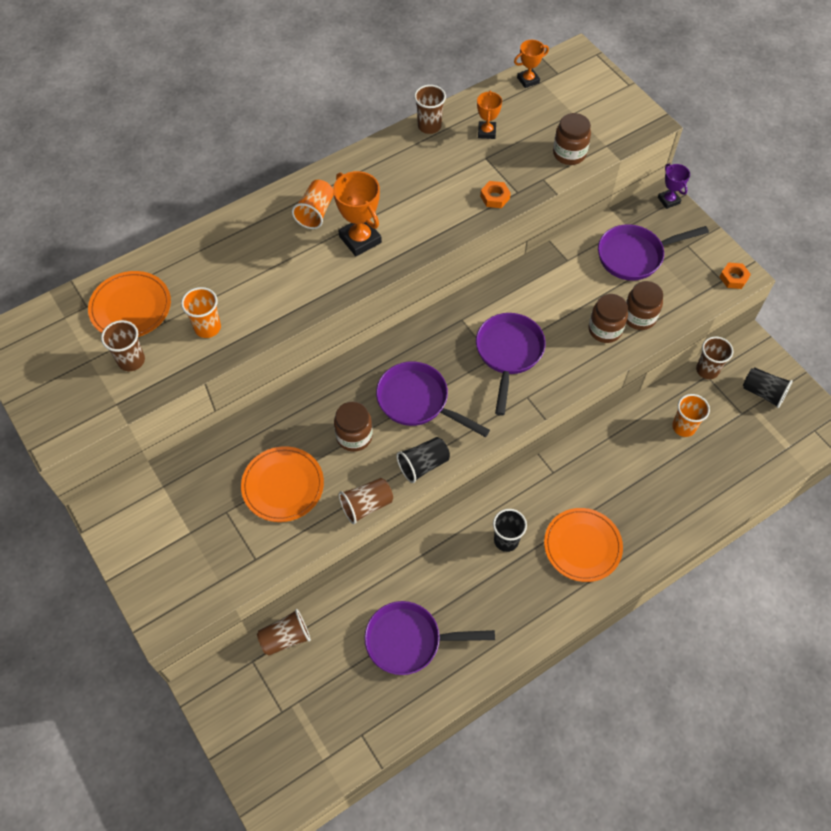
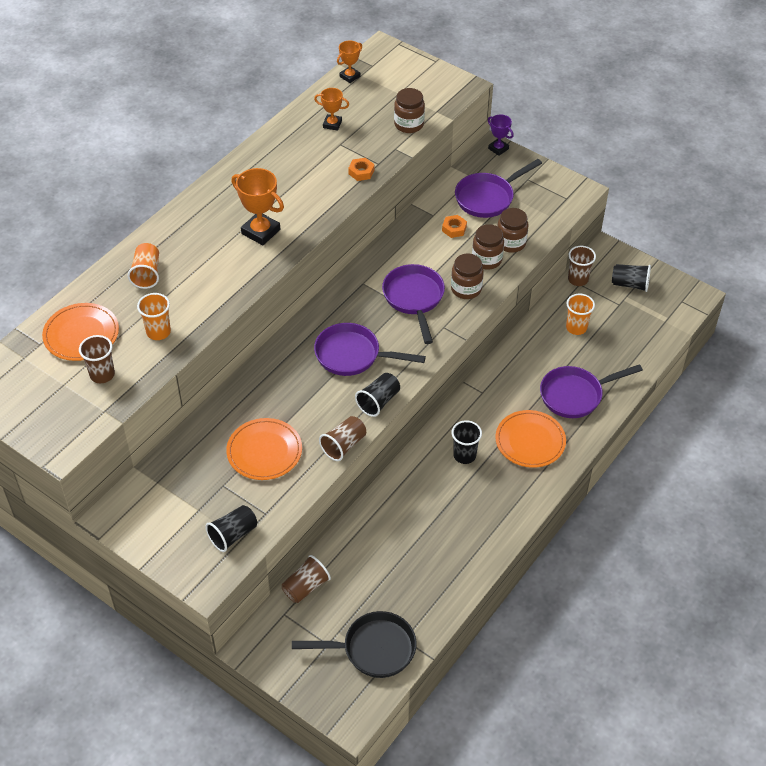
camera: 20 degrees left, 10 degrees down
orange cup [292,180,334,229] -> orange cup moved to [128,243,159,289]
brown jar [334,402,373,452] -> brown jar moved to [451,254,484,299]
purple pan [364,601,495,675] -> purple pan moved to [540,364,643,418]
brown cup [414,85,446,134] -> none
orange trophy [477,91,502,139] -> orange trophy turned 60 degrees counterclockwise [314,88,349,131]
orange nut [720,262,751,289] -> orange nut moved to [442,215,467,238]
none -> black cup [205,505,257,552]
none -> black pan [292,611,417,678]

